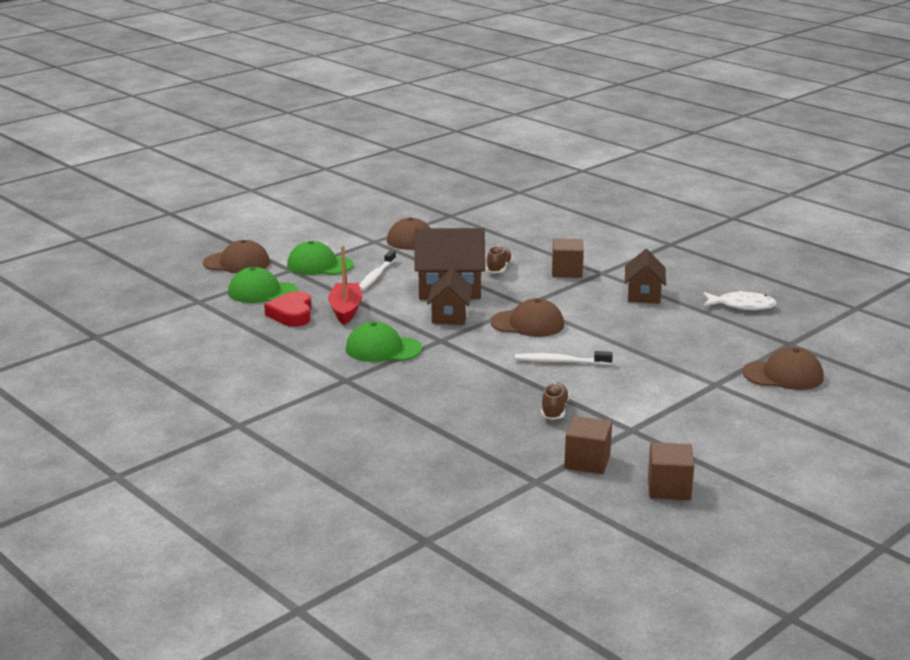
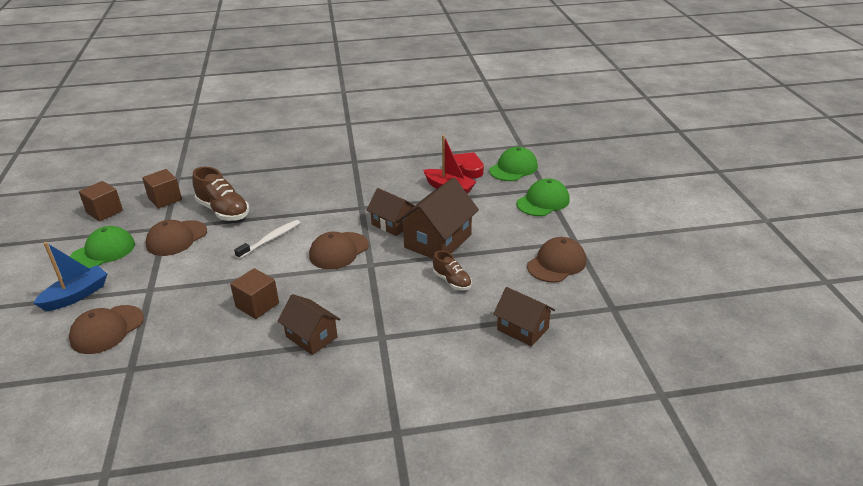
camera: 125 degrees right, 10 degrees up
brown cap [203,240,270,273] -> brown cap moved to [146,220,207,256]
green cap [346,321,422,362] -> green cap moved to [70,226,135,268]
white toothbrush [359,250,396,291] -> none
brown shoe [541,383,570,420] -> brown shoe [192,167,249,221], size x1.72
brown cube [552,238,584,278] -> brown cube moved to [230,268,279,319]
white fish [704,291,776,310] -> none
none -> blue boat [33,242,107,311]
none -> brown house [493,287,555,346]

